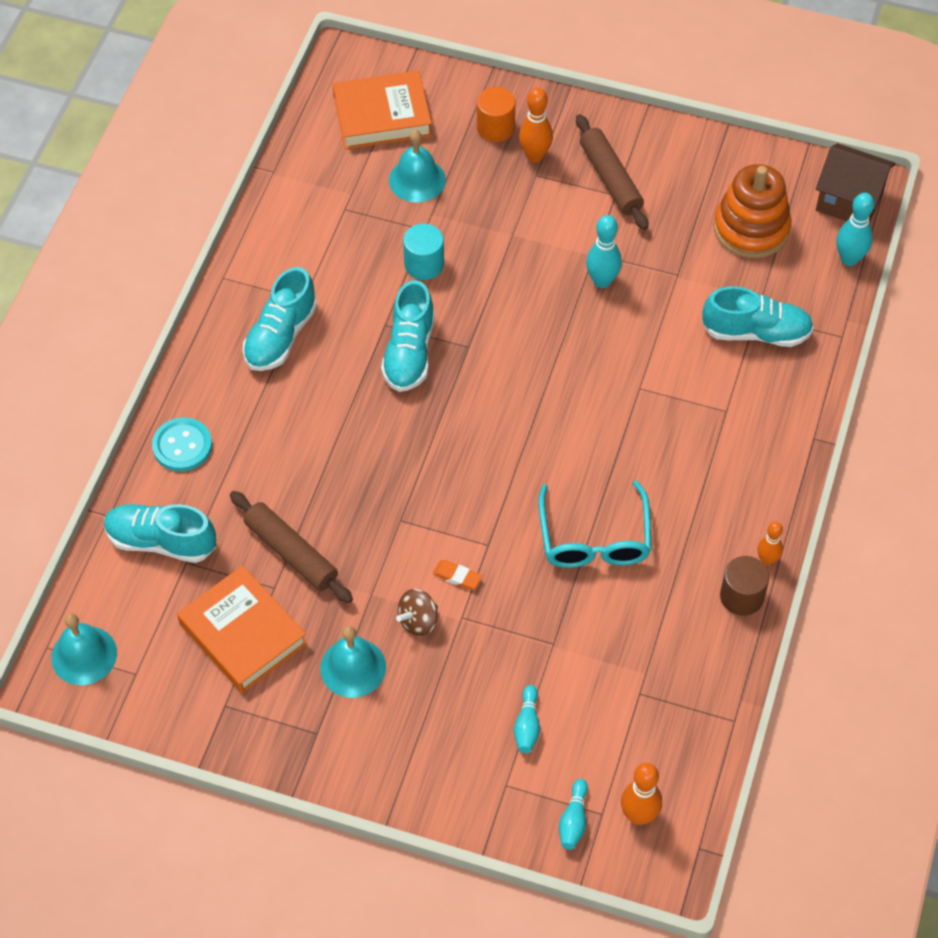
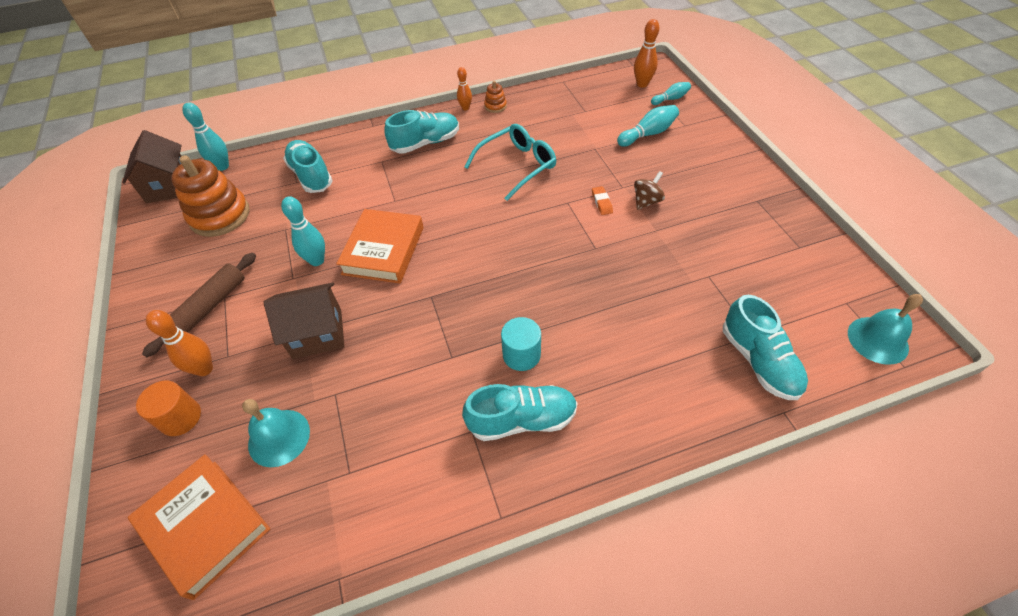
camera: 125 degrees left, 5 degrees down
turquoise button [152,417,212,472] -> none
orange book [177,565,308,693] -> orange book moved to [336,209,424,283]
brown rolling pin [230,491,353,603] -> none
turquoise bell [320,626,386,698] -> none
turquoise shoe [381,280,435,392] -> turquoise shoe moved to [384,110,459,154]
brown spinning top [396,589,438,637] -> brown spinning top turned 60 degrees counterclockwise [634,171,665,210]
turquoise cylinder [403,224,444,280] -> turquoise cylinder moved to [501,317,541,371]
turquoise bowling pin [514,685,540,753] -> turquoise bowling pin [617,105,679,147], size x1.53
brown cylinder [720,556,769,616] -> orange stacking toy [484,81,507,113]
none -> brown house [264,283,345,359]

